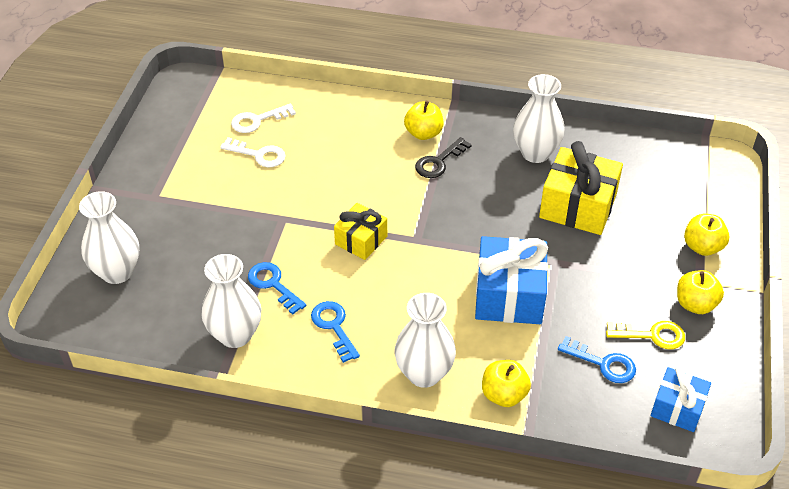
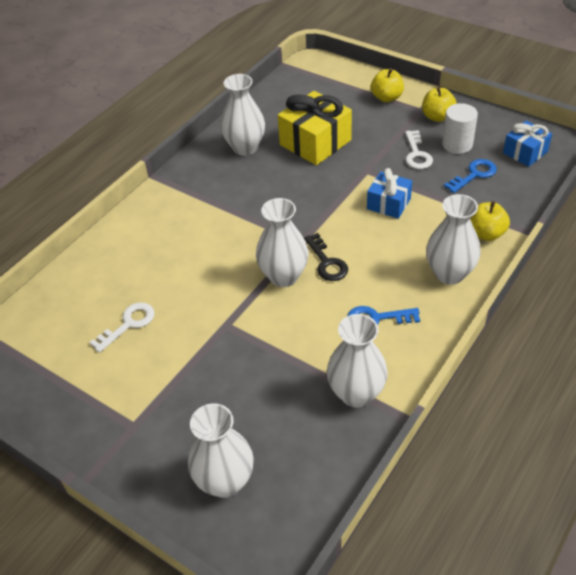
camera: 65 degrees left, 0 degrees up
white key [231,104,296,133] -> white key moved to [405,130,433,169]
blue key [248,262,307,315] -> none
yellow gift [334,203,387,260] -> white vase [256,198,308,287]
yellow apple [404,101,443,140] -> none
black key [415,137,472,178] -> black key moved to [304,233,348,281]
blue gift [475,236,548,324] -> blue gift [367,168,412,219], size x0.60
yellow key [606,321,685,349] -> white cylinder [442,103,478,154]

